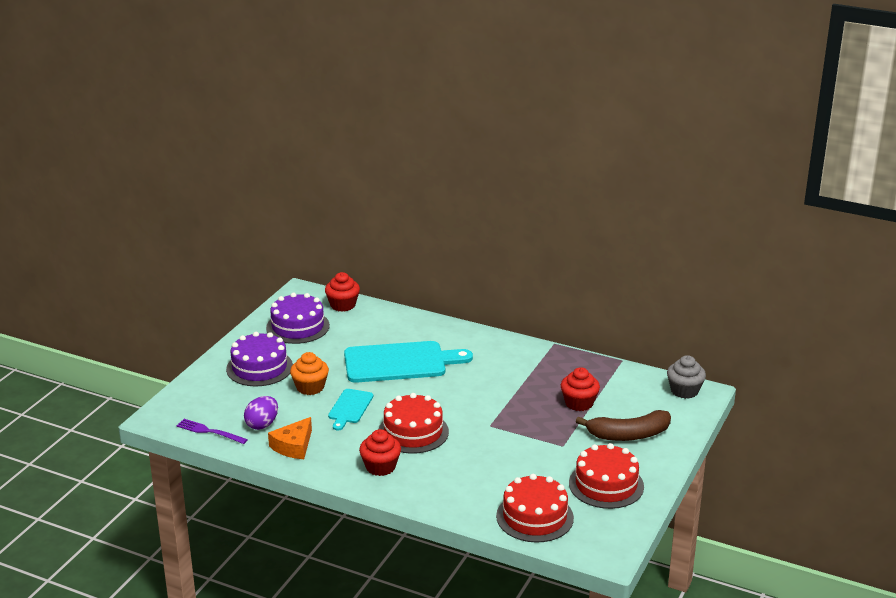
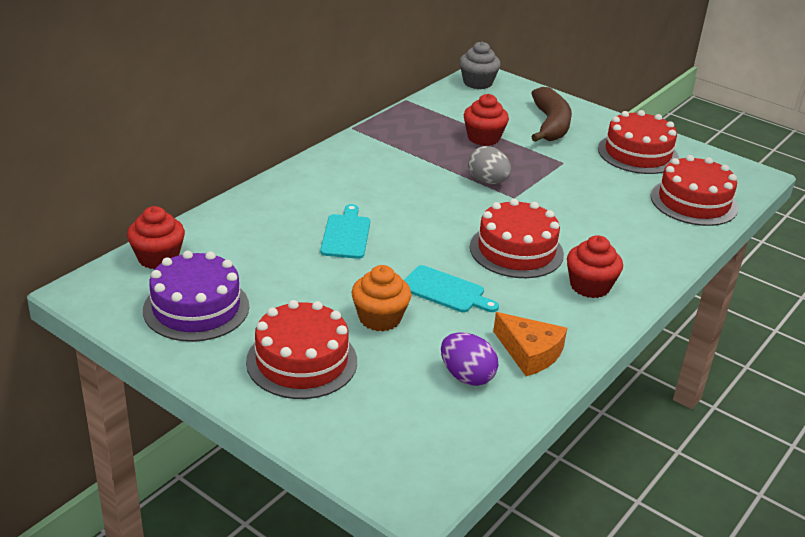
camera: 80 degrees left, 5 degrees up
purple fork [176,419,248,444] -> none
purple cake [226,332,293,386] -> red cake [246,300,357,399]
turquoise cutting board [344,341,473,383] -> turquoise cutting board [320,204,370,259], size x0.51
none -> grey egg [468,146,511,184]

